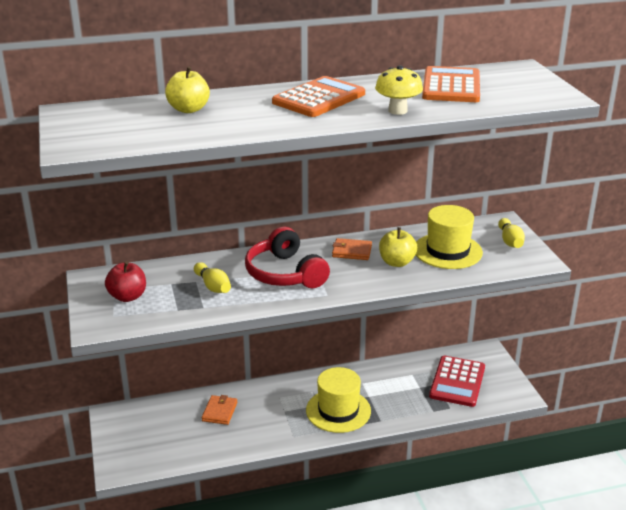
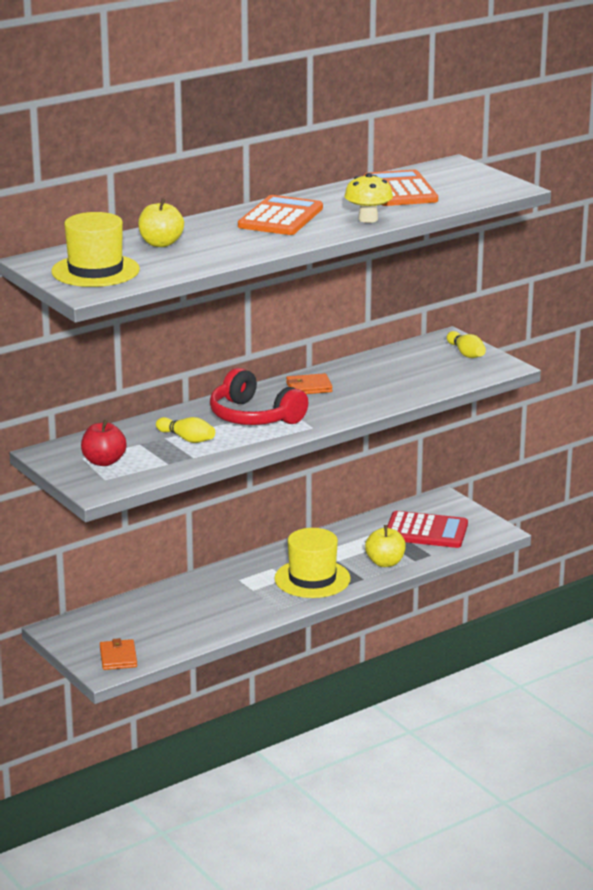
camera: 20 degrees left, 5 degrees down
orange wallet [202,395,237,425] -> orange wallet moved to [100,638,137,670]
yellow apple [379,227,417,267] -> yellow apple moved to [365,525,406,567]
yellow hat [416,205,483,269] -> yellow hat moved to [51,212,140,287]
red calculator [429,355,485,407] -> red calculator turned 75 degrees counterclockwise [387,511,468,548]

